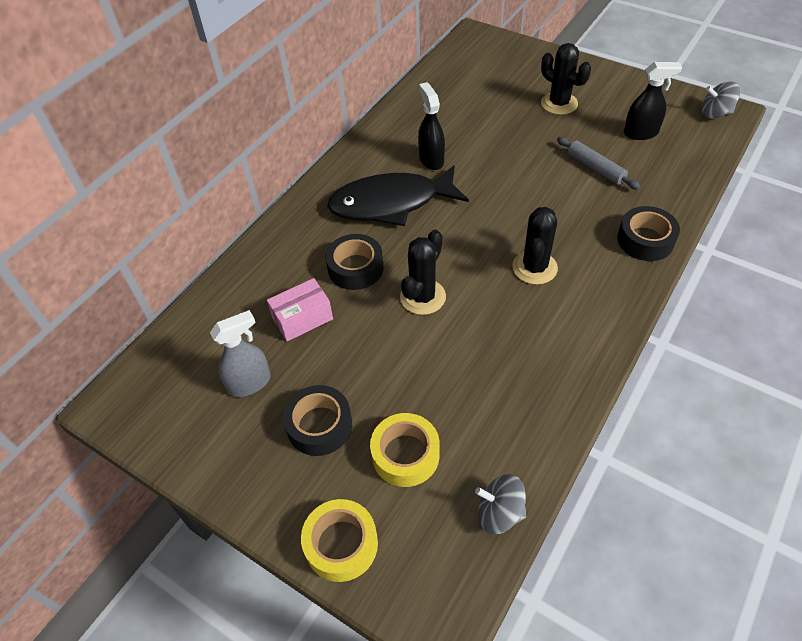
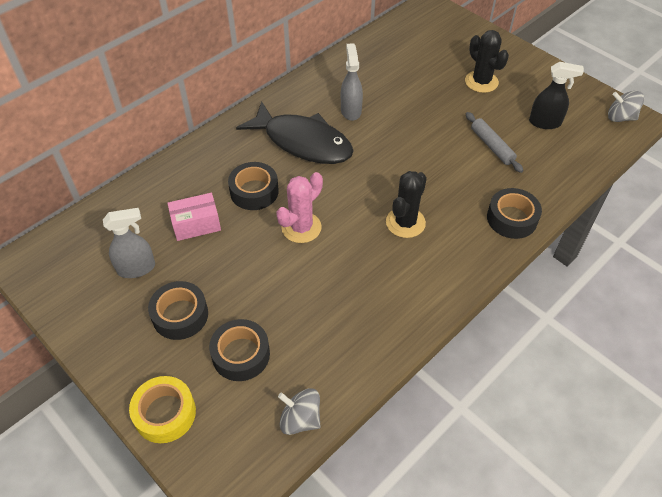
camera: 10 degrees right, 0 degrees up
black fish [327,165,469,226] -> black fish turned 150 degrees counterclockwise [236,102,354,164]
yellow tape [370,413,440,487] -> black tape [209,319,270,381]
black cactus [400,230,446,315] -> pink cactus [276,172,323,243]
black spray bottle [418,82,445,170] -> grey spray bottle [341,43,363,121]

